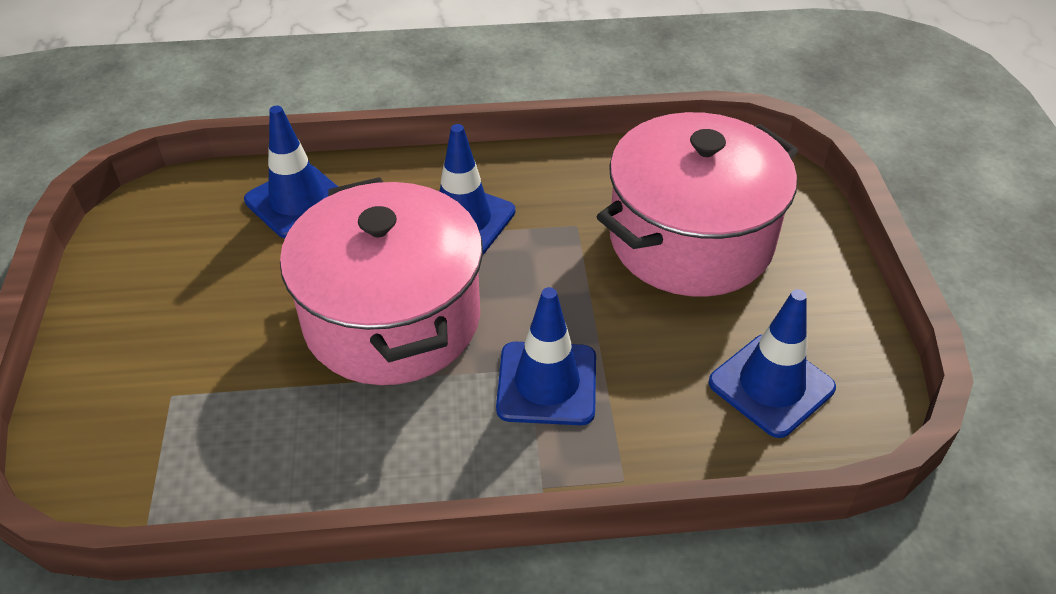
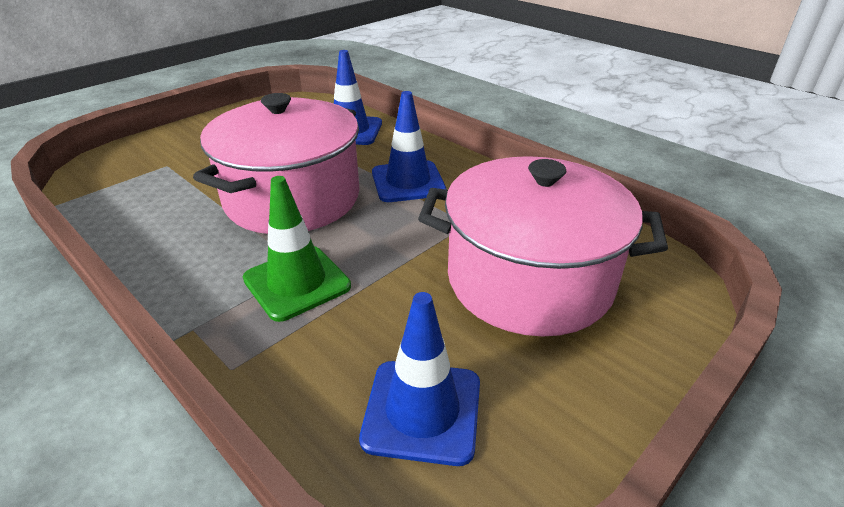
camera: 50 degrees right, 10 degrees down
blue traffic cone [496,287,596,425] -> green traffic cone [243,176,351,322]

